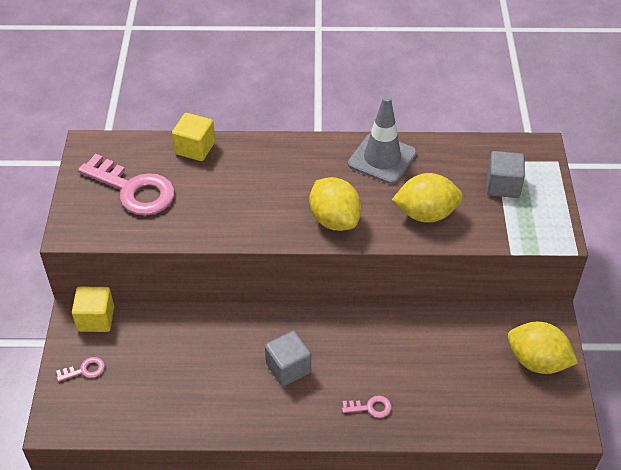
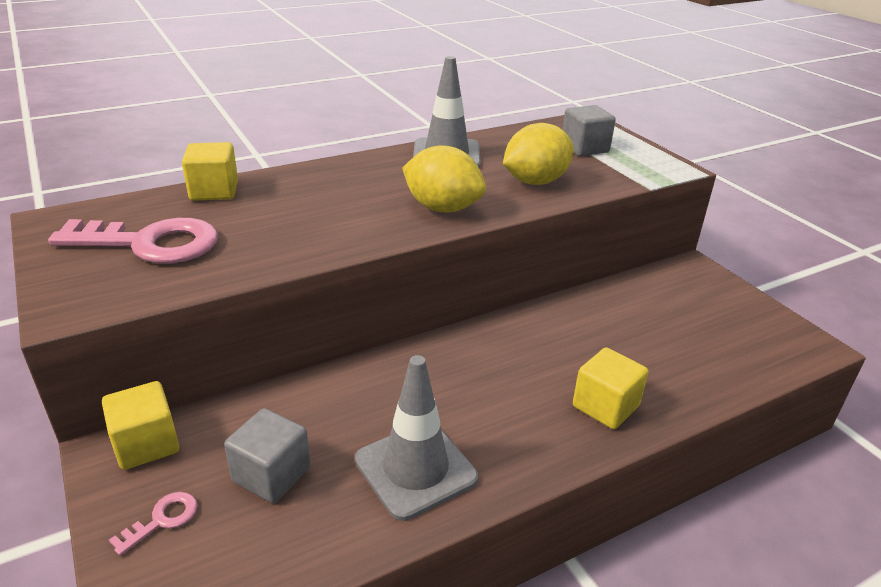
camera: 30 degrees left, 15 degrees down
grey cube [265,331,311,386] -> grey cube moved to [224,408,311,503]
pink key [342,396,392,418] -> yellow cube [573,347,649,429]
yellow lemon [508,322,578,374] -> none
none -> grey traffic cone [355,355,478,521]

